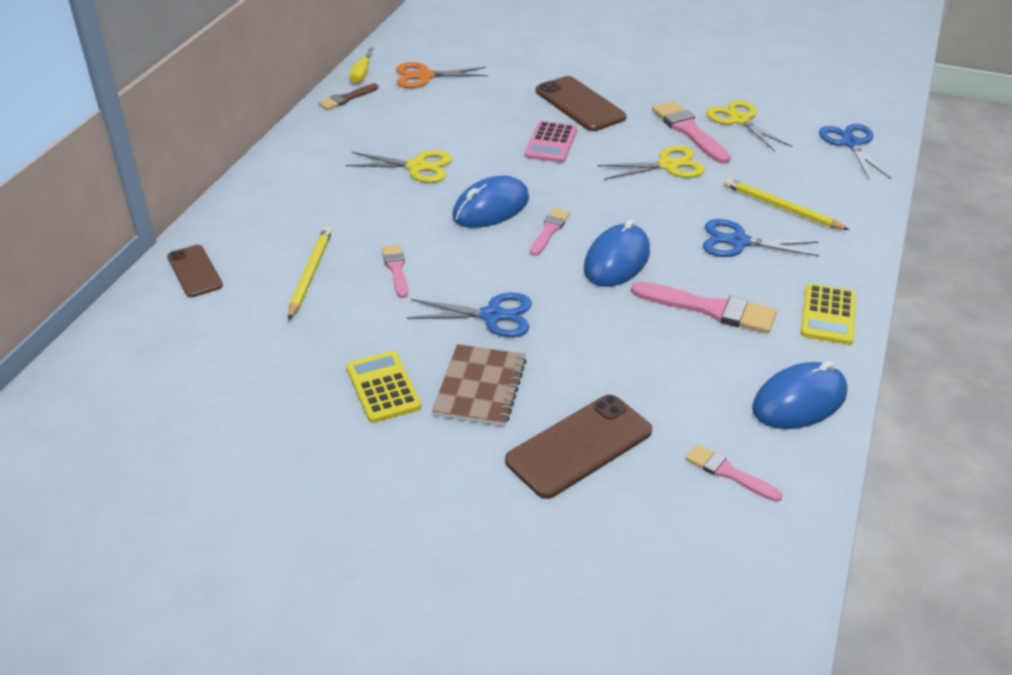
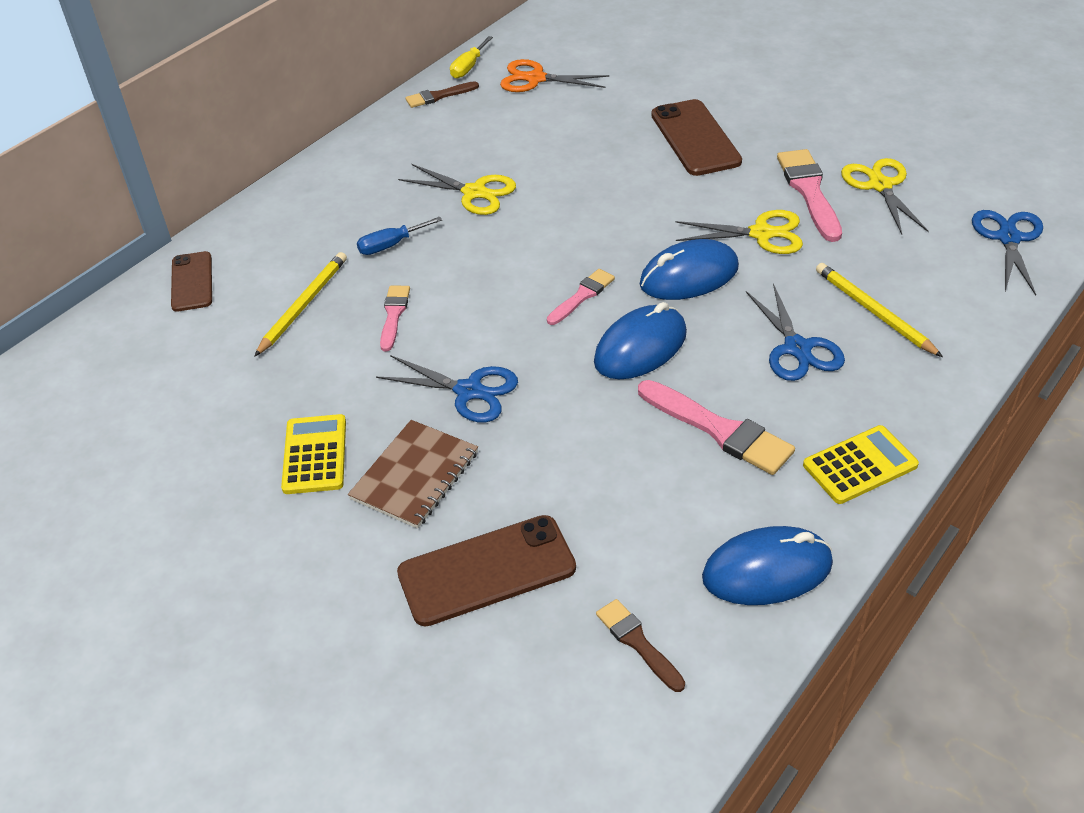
camera: 20 degrees right, 5 degrees up
blue mouse [452,176,529,228] -> blue mouse moved to [640,239,739,300]
pink calculator [524,121,577,163] -> none
pink brush [686,444,783,502] -> brown brush [596,599,685,692]
blue scissors [703,219,819,257] -> blue scissors turned 135 degrees counterclockwise [746,283,845,381]
yellow calculator [801,284,856,345] -> yellow calculator turned 150 degrees counterclockwise [803,425,919,504]
none -> blue screwdriver [357,217,442,255]

